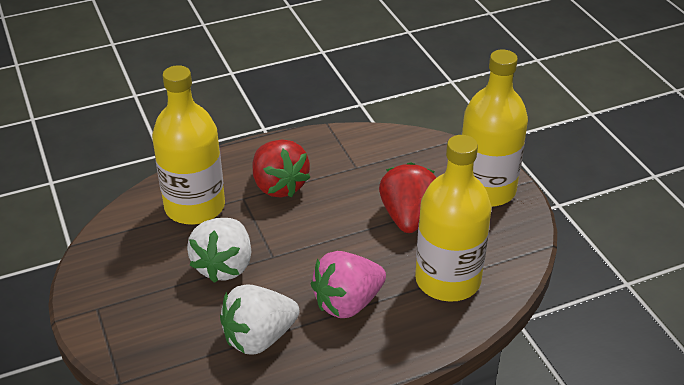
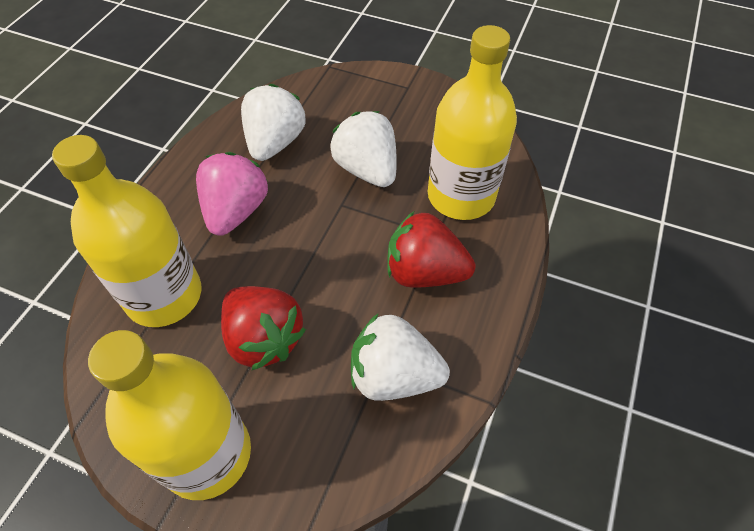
camera: 135 degrees right, 15 degrees up
none -> white strawberry [351,313,450,401]

